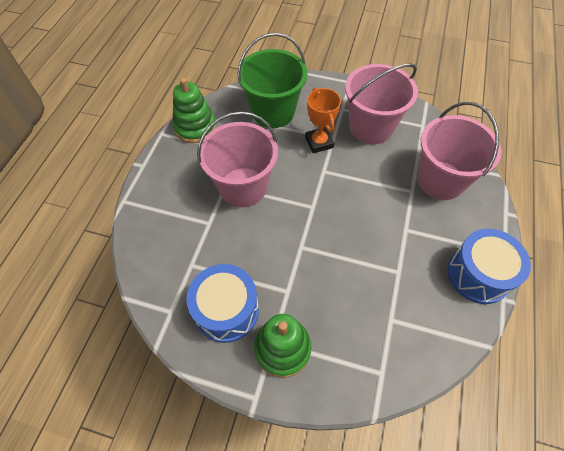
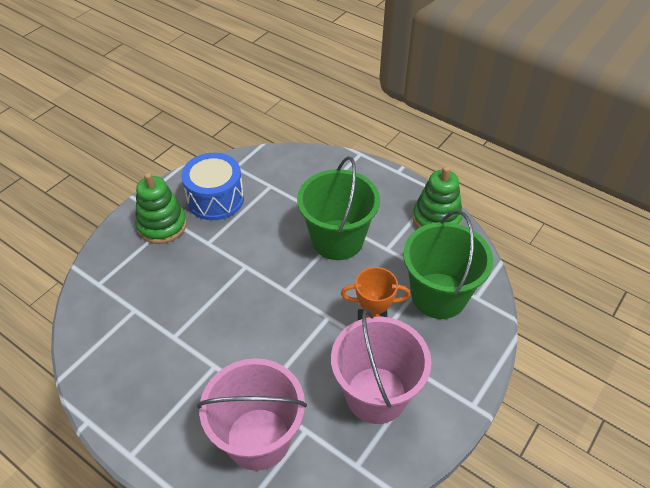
camera: 110 degrees right, 10 degrees down
pink bucket [197,111,278,207] -> green bucket [297,156,380,260]
blue drum [447,229,531,304] -> none

